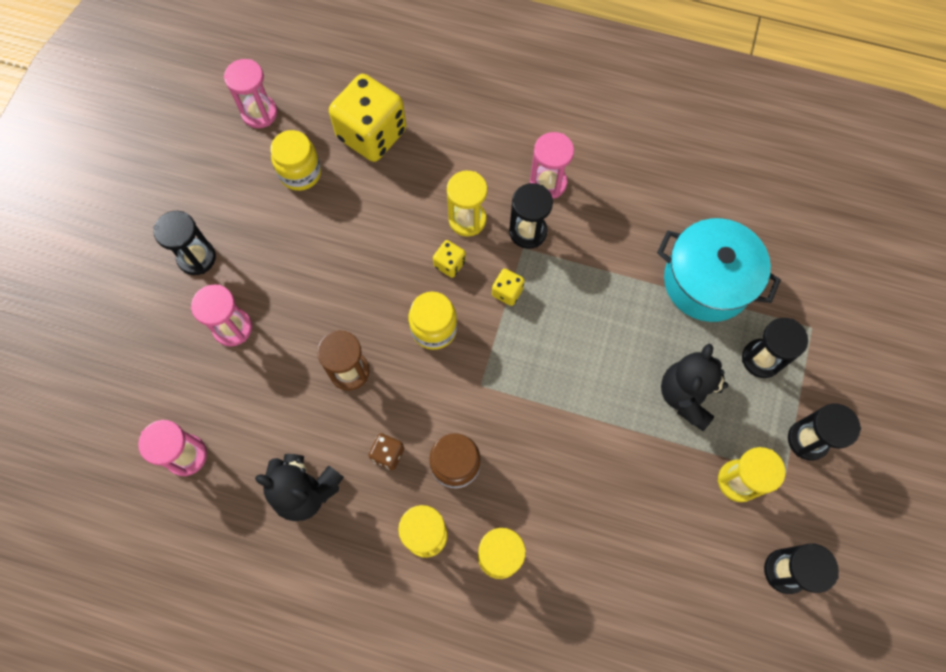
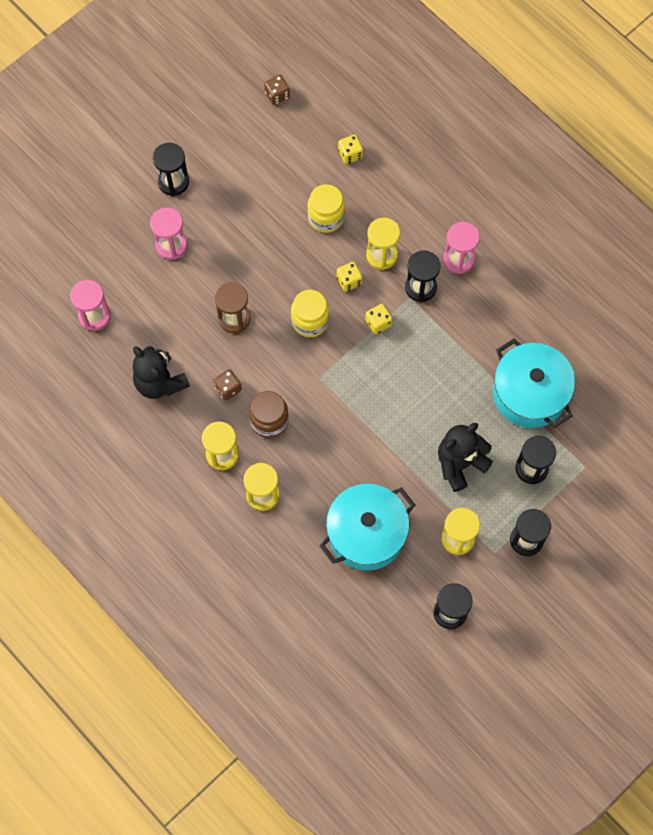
camera: 30 degrees right, 0 degrees up
pink hourglass [224,59,277,128] -> brown dice [264,75,290,105]
yellow jar [270,130,321,191] -> yellow jar moved to [307,184,345,233]
yellow dice [329,74,406,162] -> yellow dice [338,135,363,164], size x0.43
none -> turquoise pot [319,484,415,571]

